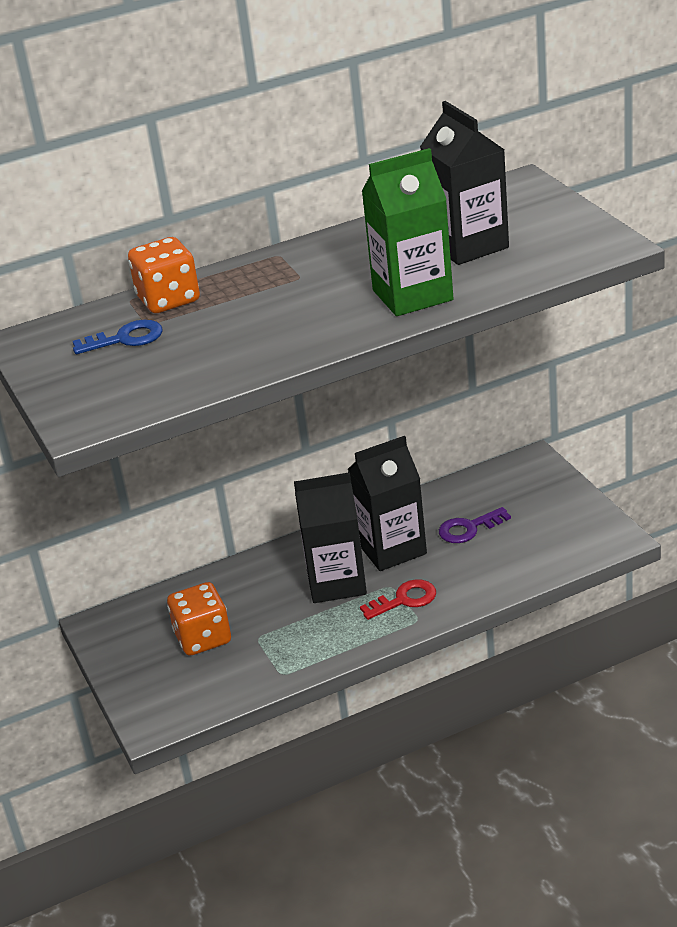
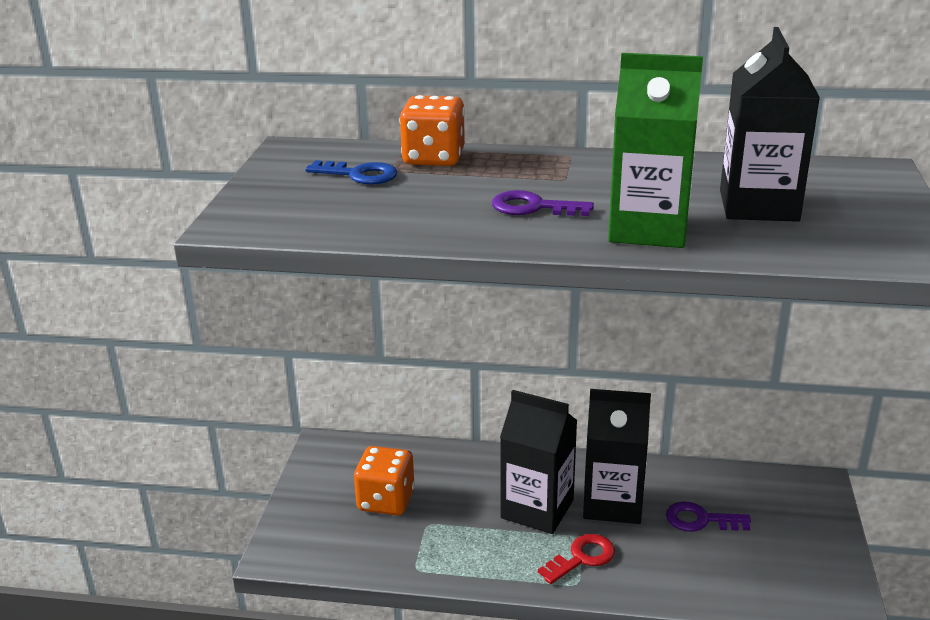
camera: 30 degrees right, 5 degrees down
red key [360,579,436,620] -> red key turned 45 degrees counterclockwise [538,534,615,584]
none -> purple key [492,190,594,216]

